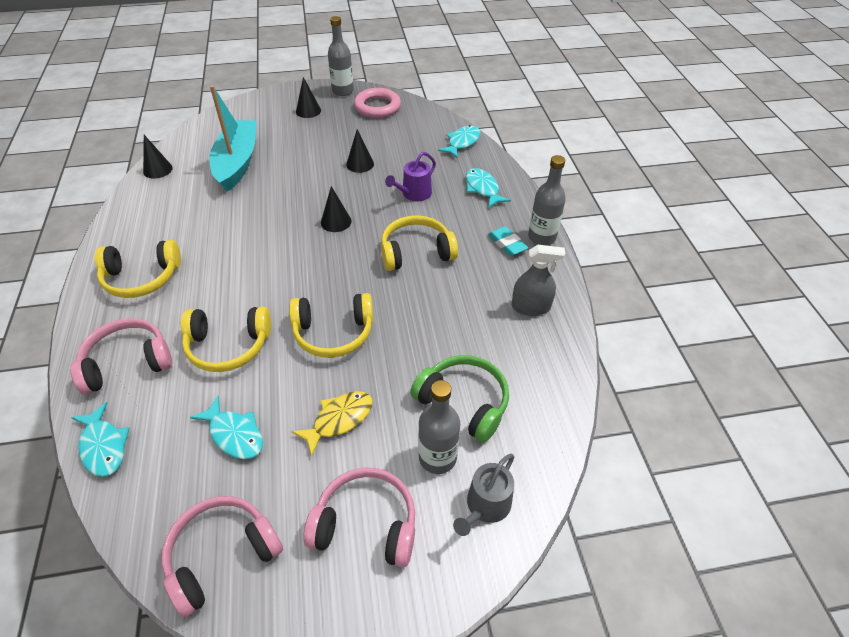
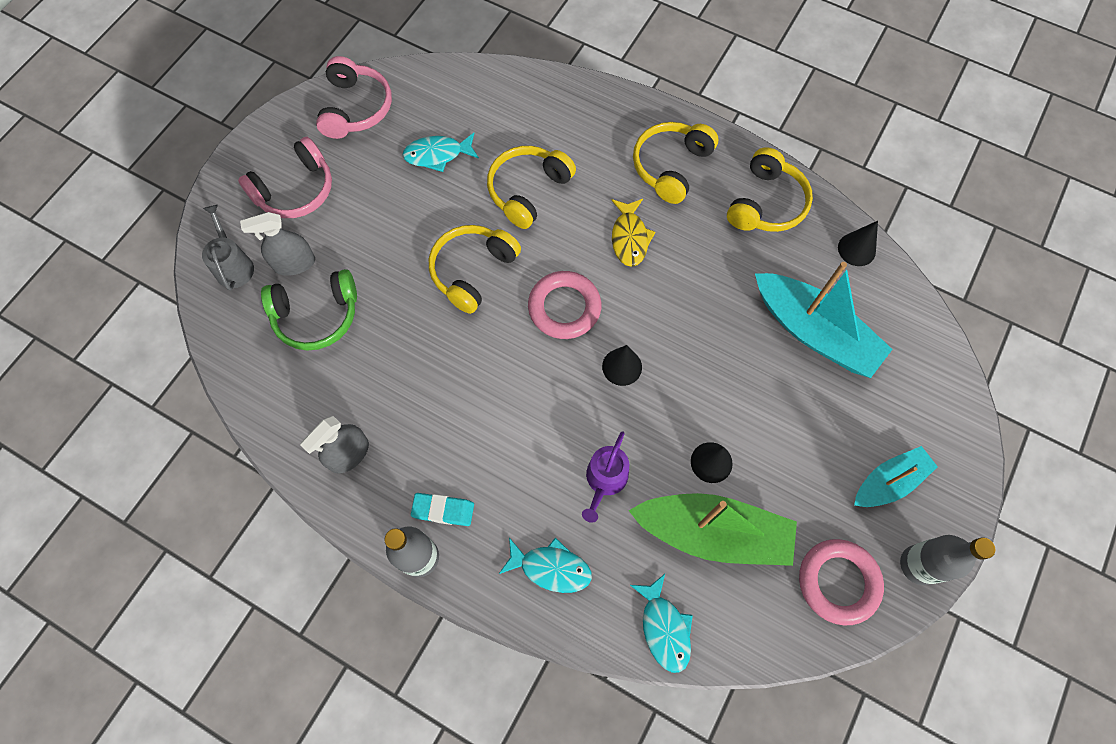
camera: 130 degrees right, 20 degrees up
pink headphones [71,318,172,394] -> none
turquoise fish [71,402,130,477] -> none
yellow fish [291,391,373,456] -> yellow fish moved to [611,199,655,267]
black cone [296,77,321,118] -> turquoise boat [854,446,938,507]
yellow headphones [381,215,458,271] -> yellow headphones moved to [727,147,813,232]
purple watering can [385,152,436,201] -> purple watering can turned 150 degrees counterclockwise [582,431,629,523]
grey bottle [418,380,460,474] -> grey spray bottle [240,212,315,276]
none -> pink ring [528,271,601,339]
none -> green boat [629,493,797,566]

